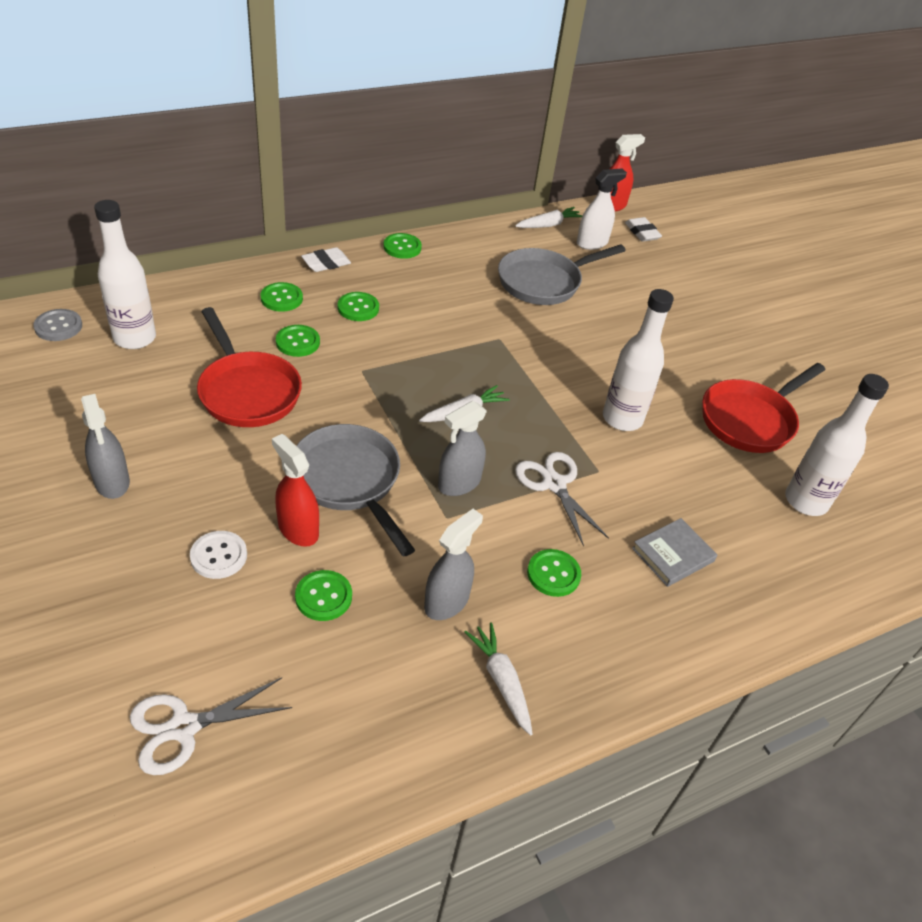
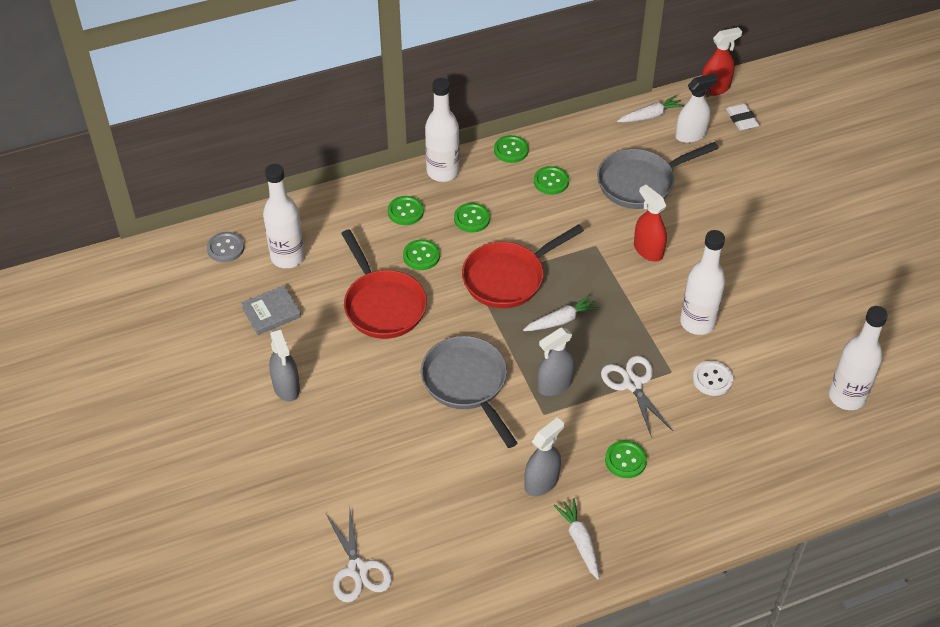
camera: 10 degrees right, 5 degrees up
white scissors [130,678,292,775] -> white scissors turned 90 degrees counterclockwise [326,508,392,602]
white button [190,531,247,579] -> white button moved to [693,361,733,396]
red spray bottle [272,434,319,547] -> red spray bottle moved to [634,185,667,262]
green button [295,570,352,621] -> green button moved to [534,166,569,195]
white eraser [301,247,351,272] -> white bottle [425,78,460,182]
grey book [632,518,717,587] -> grey book moved to [241,285,301,335]
red pan [702,363,825,453] -> red pan moved to [462,224,584,308]

